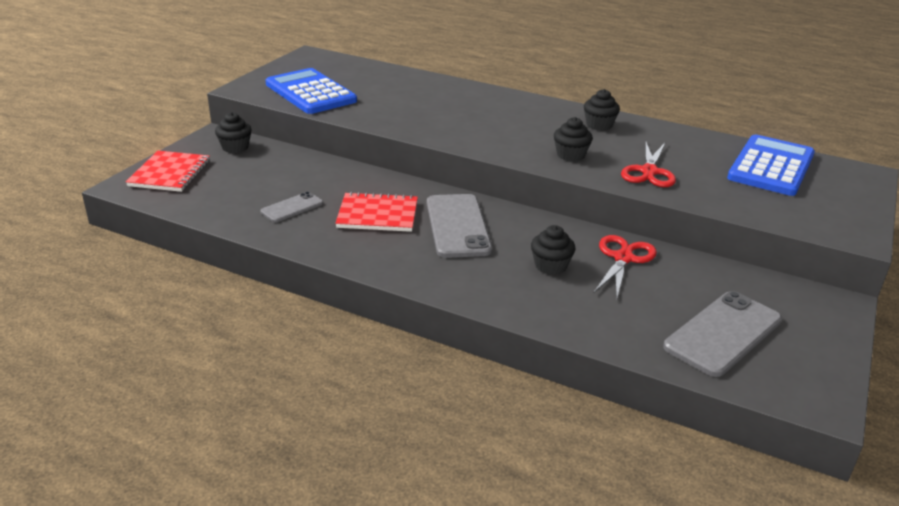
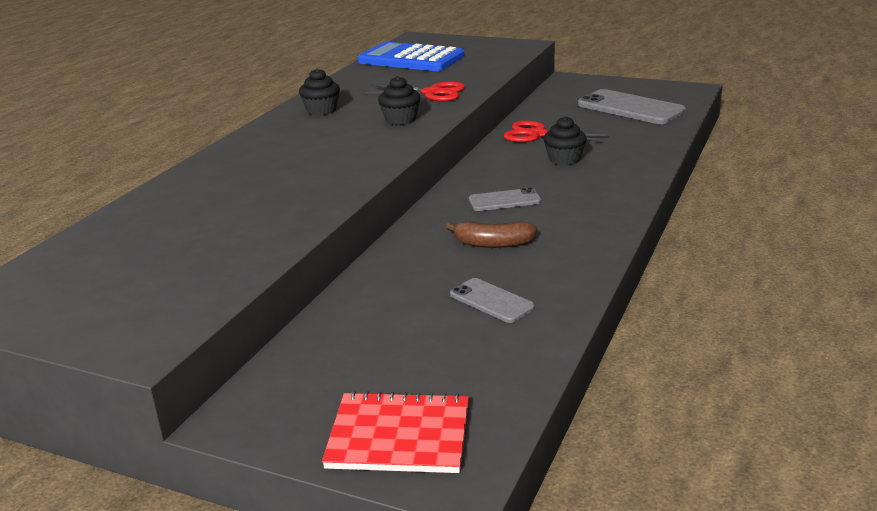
camera: 90 degrees left, 5 degrees down
black cupcake [215,112,252,153] -> none
blue calculator [266,68,357,114] -> none
red notebook [335,192,418,232] -> brown banana [446,221,537,248]
grey phone [427,194,492,258] -> grey phone [469,187,542,211], size x0.55

